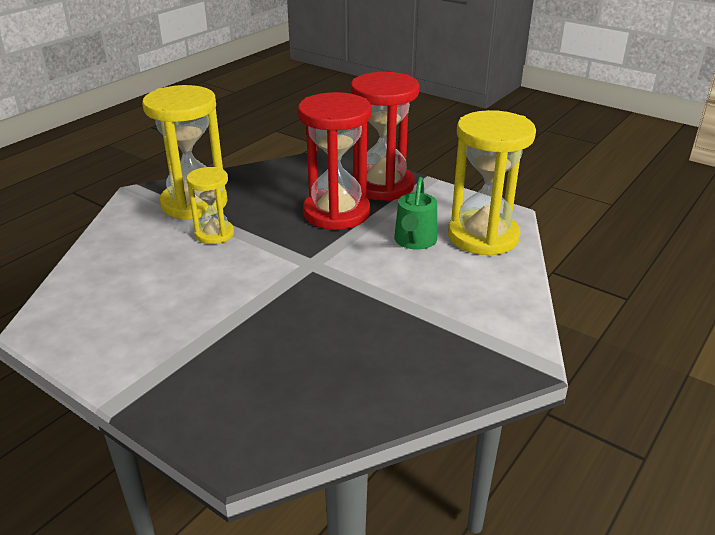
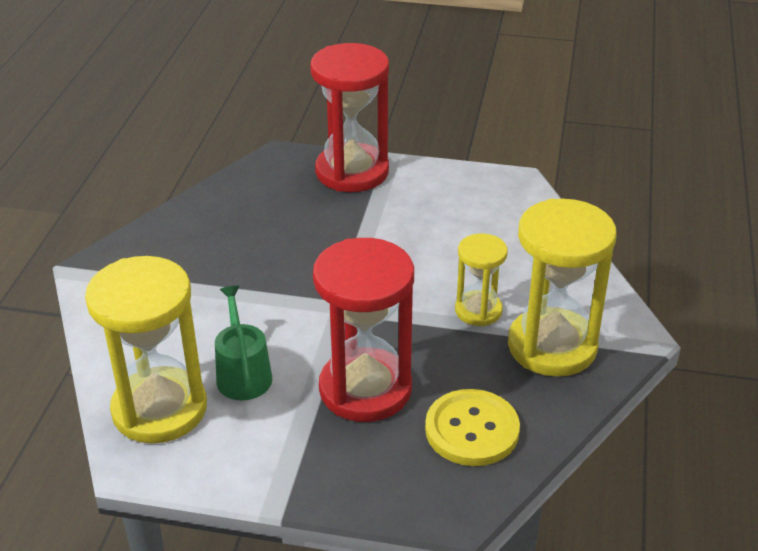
camera: 155 degrees right, 5 degrees up
red hourglass [351,72,420,201] -> red hourglass moved to [310,43,389,192]
none -> yellow button [425,389,520,466]

